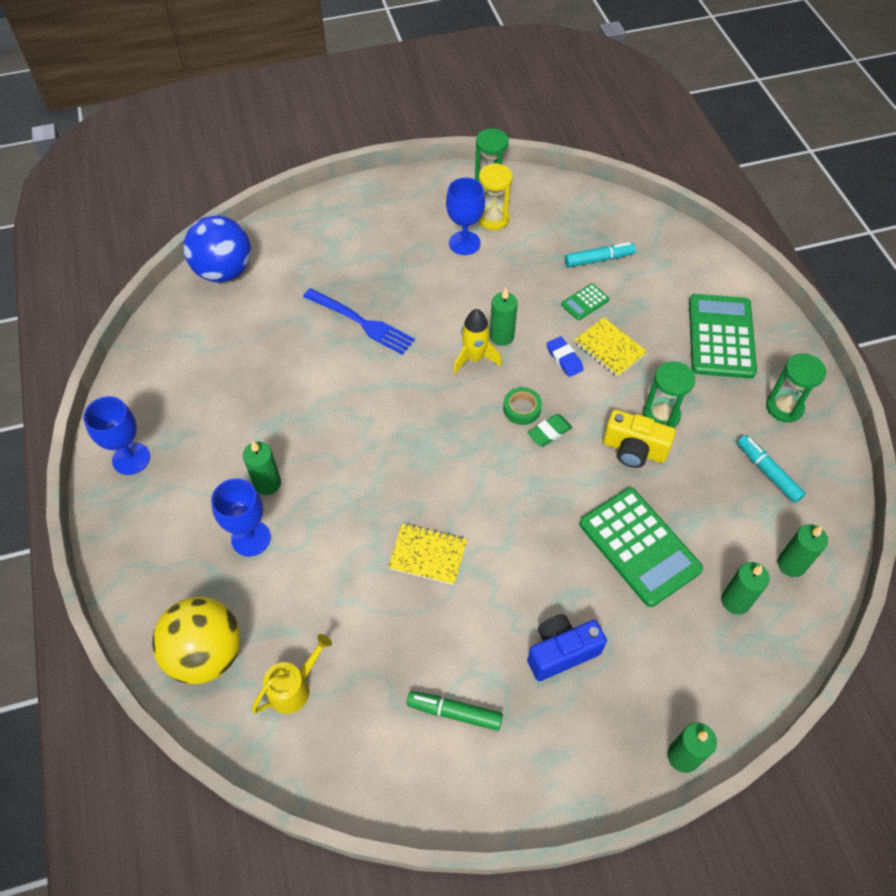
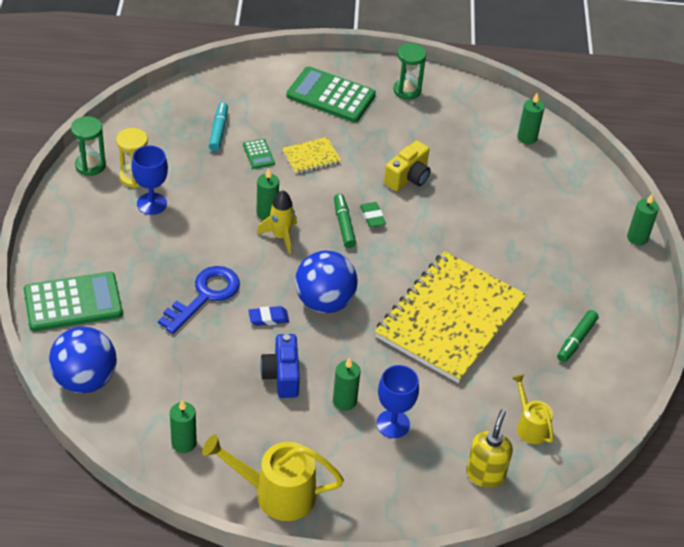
camera: 75 degrees left, 10 degrees down
blue goblet [83,396,150,475] -> yellow watering can [202,435,344,521]
yellow ball [152,597,241,684] -> yellow soap dispenser [466,409,513,488]
blue fork [303,288,415,355] -> blue key [158,266,240,334]
yellow notebook [388,523,467,585] -> yellow notebook [375,251,527,383], size x2.44
green tape [503,387,542,425] -> green marker [334,194,356,248]
blue camera [527,614,607,681] -> blue camera moved to [260,334,300,398]
blue eraser [547,336,584,377] -> blue eraser moved to [248,306,289,326]
green calculator [579,487,703,607] -> green calculator moved to [24,272,123,331]
green hourglass [643,361,695,428] -> none
green candle [721,562,770,614] -> green candle moved to [170,400,197,453]
turquoise marker [737,435,806,503] -> none
none -> blue ball [295,251,358,313]

